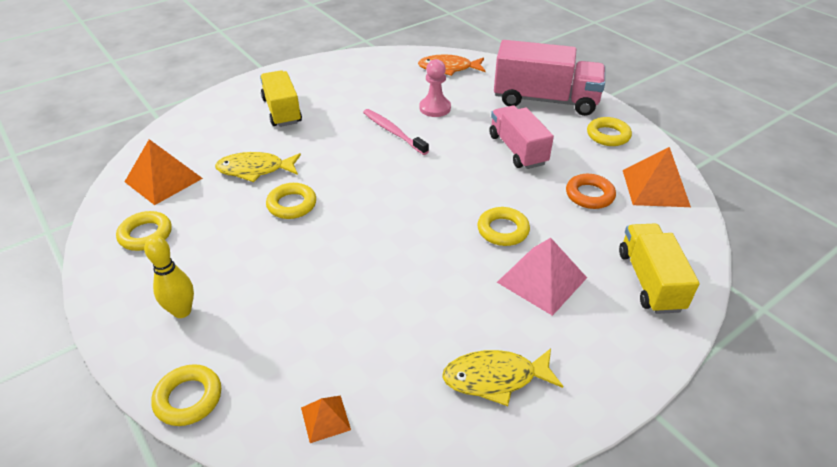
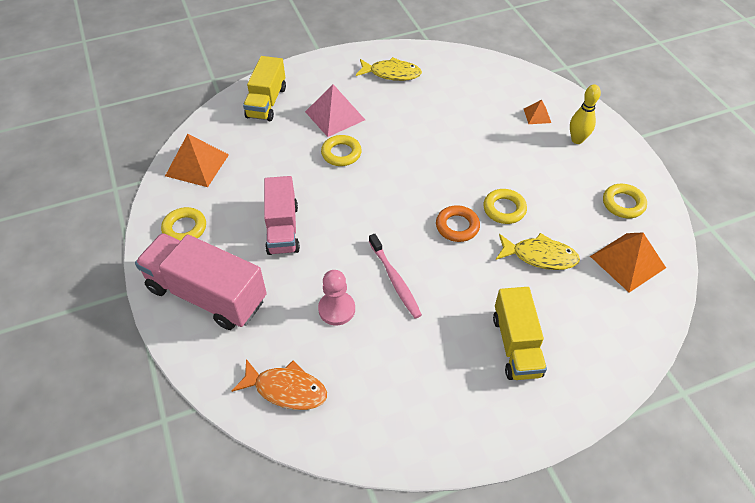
camera: 165 degrees left, 10 degrees up
yellow ring [151,364,221,426] -> none
orange pyramid [301,396,351,443] -> orange pyramid moved to [524,100,551,124]
orange ring [566,174,616,209] -> orange ring moved to [436,205,480,242]

